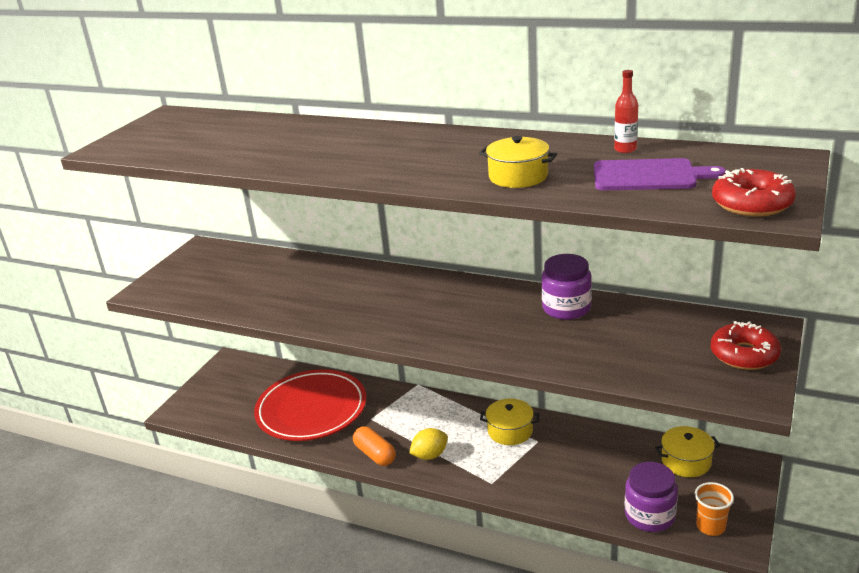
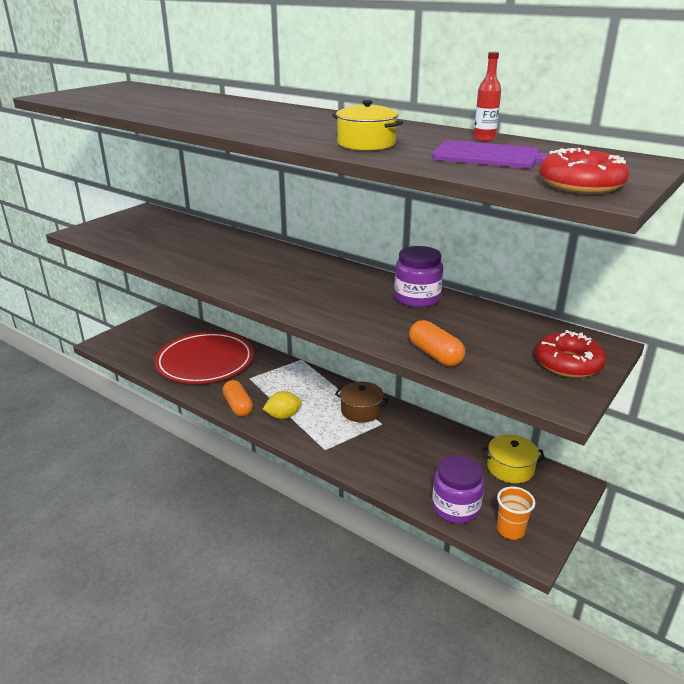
camera: 10 degrees right, 0 degrees up
yellow pot [480,399,539,445] -> brown pot [335,382,389,423]
none -> orange capsule [409,320,465,366]

